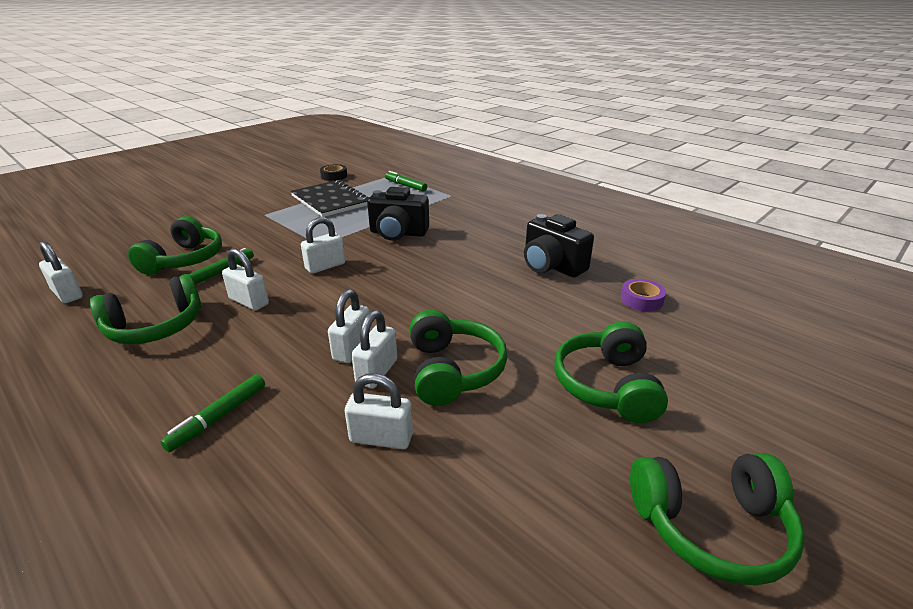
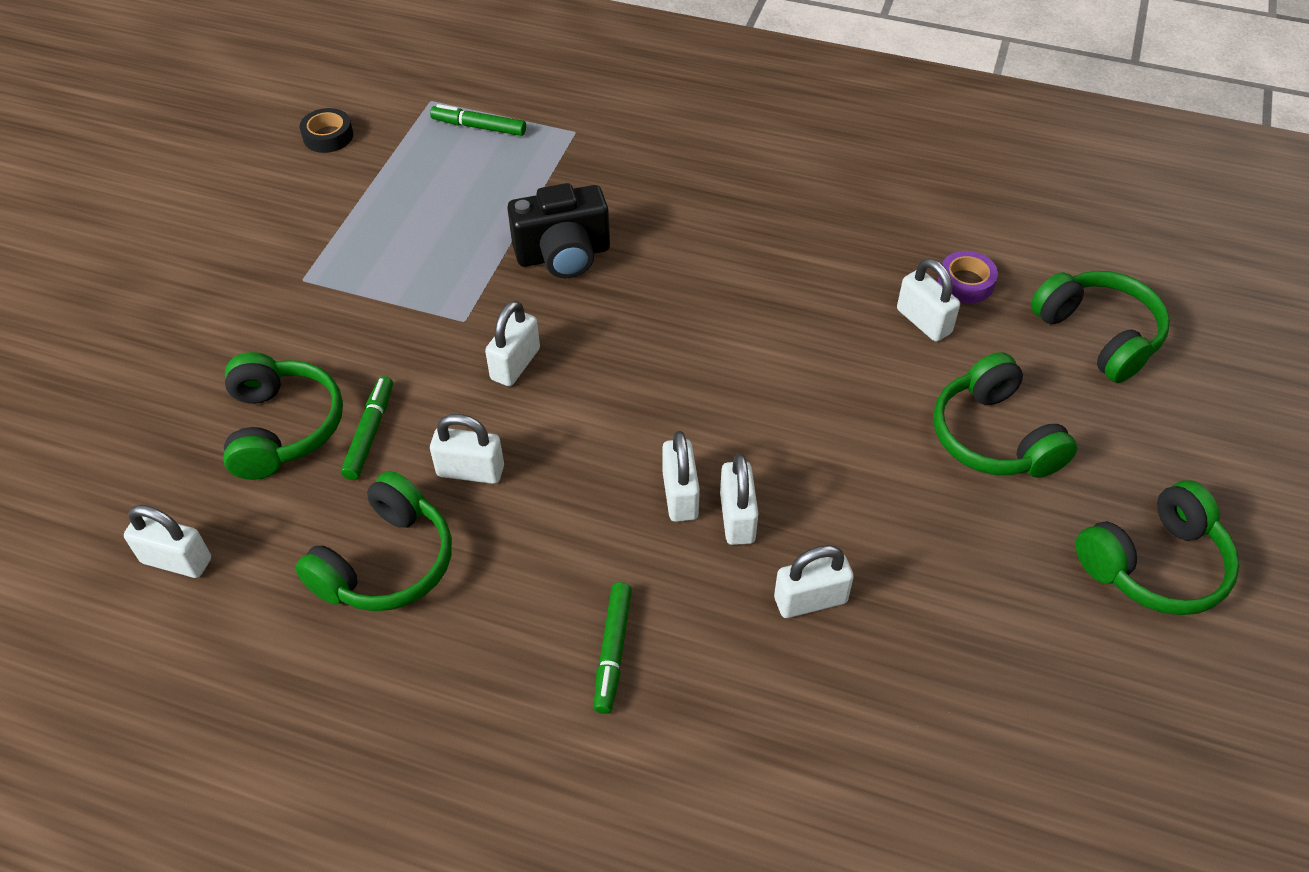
camera: 25 degrees left, 20 degrees up
black notebook [291,180,370,217] -> none
green headphones [410,310,508,406] -> green headphones moved to [1031,271,1170,383]
black camera [524,214,594,277] -> none
none -> white padlock [897,258,960,342]

